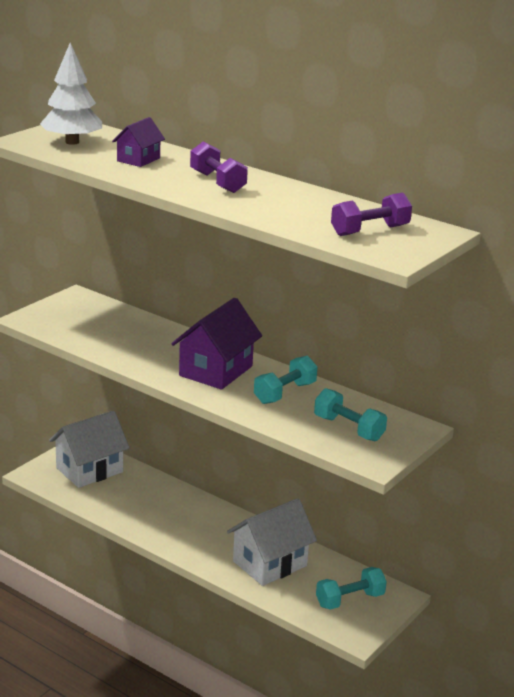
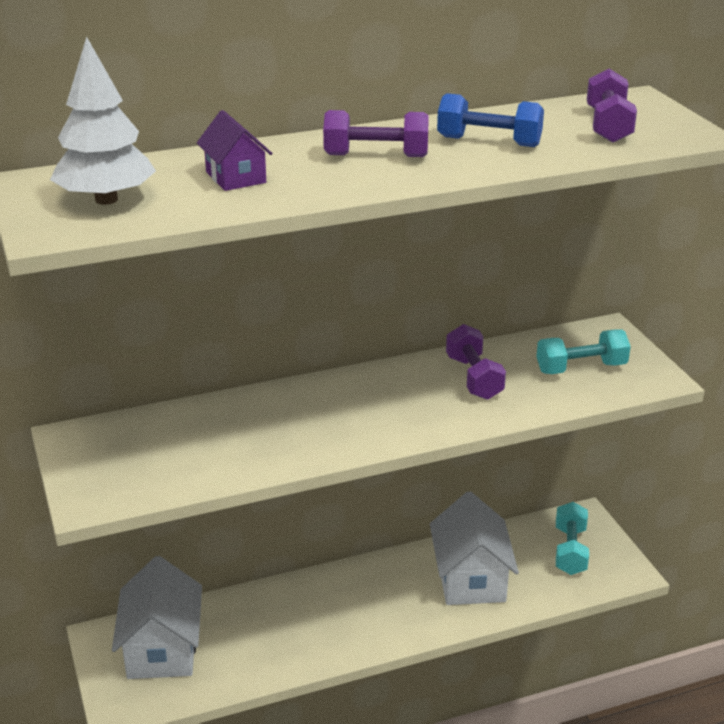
camera: 55 degrees left, 5 degrees up
purple house [171,298,262,390] -> none
turquoise dumbbell [254,356,317,404] -> purple dumbbell [446,324,506,400]
none -> blue dumbbell [437,93,544,147]

